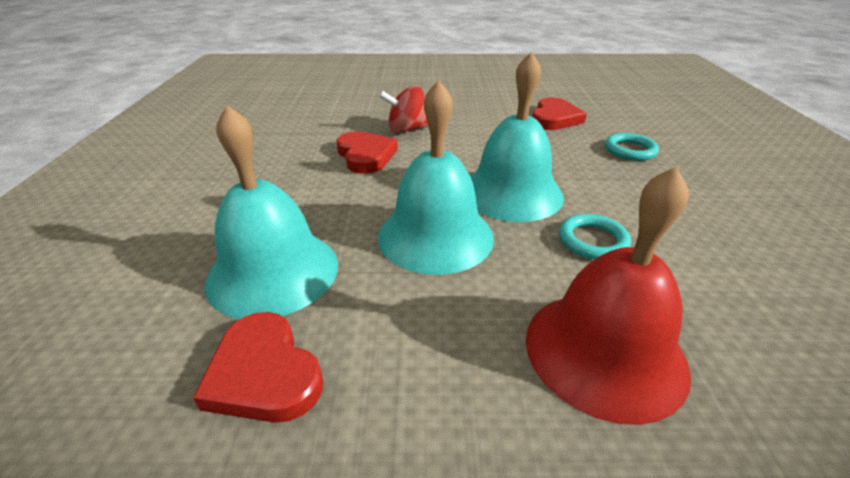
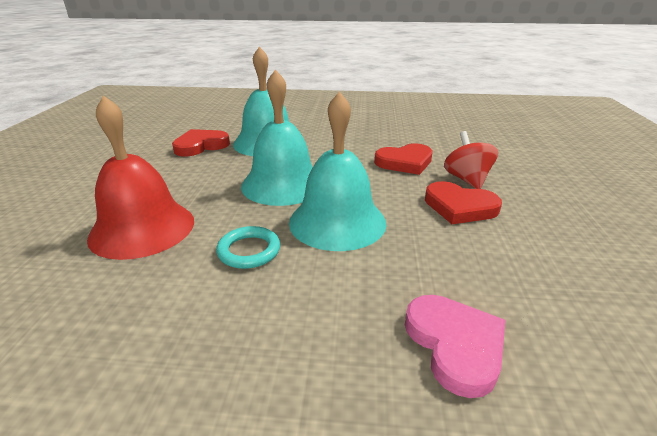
camera: 95 degrees right, 5 degrees down
red heart [532,97,587,130] -> red heart moved to [425,181,502,224]
turquoise ring [605,133,659,161] -> pink heart [405,295,505,398]

